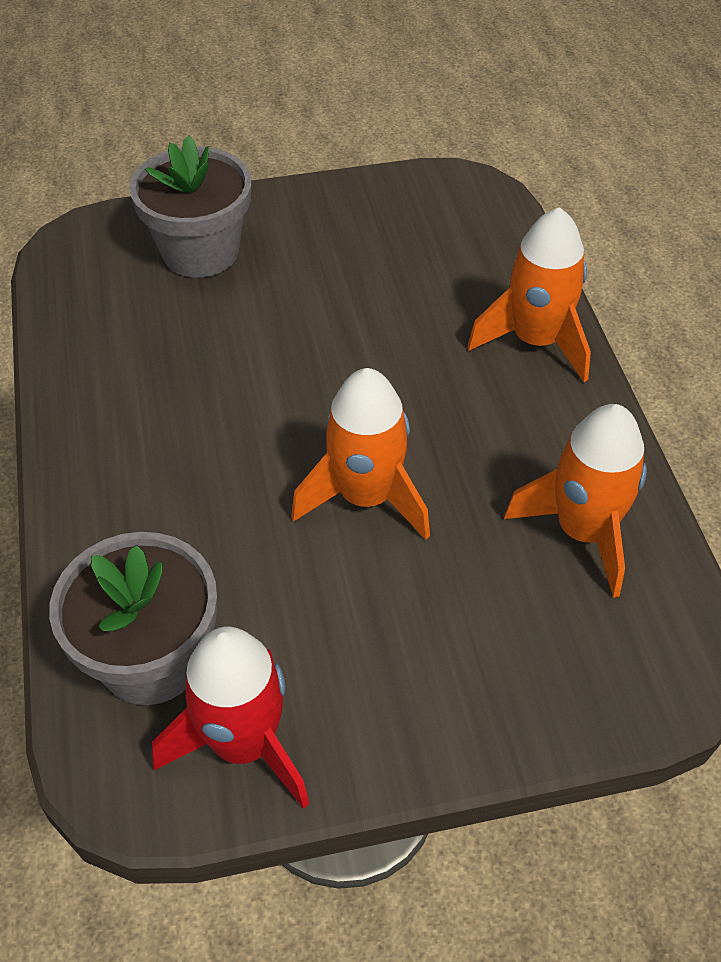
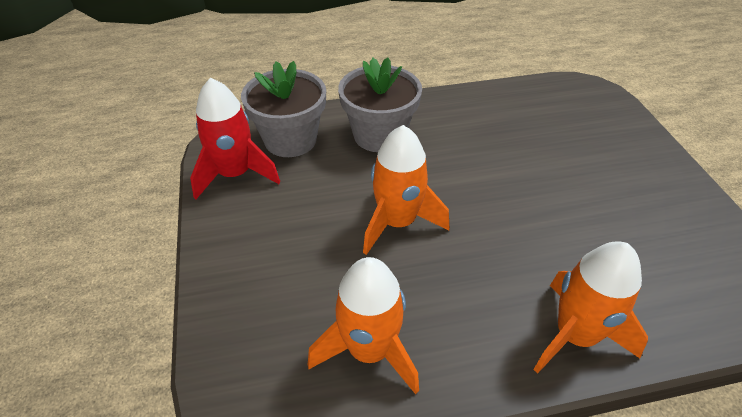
camera: 90 degrees right, 5 degrees down
grey flower pot [129,135,251,277] -> grey flower pot moved to [338,58,422,152]

